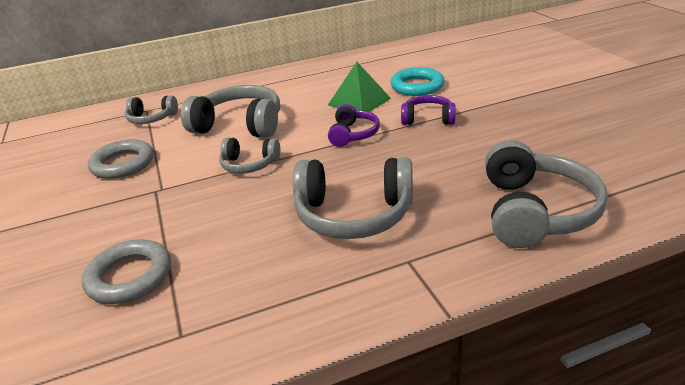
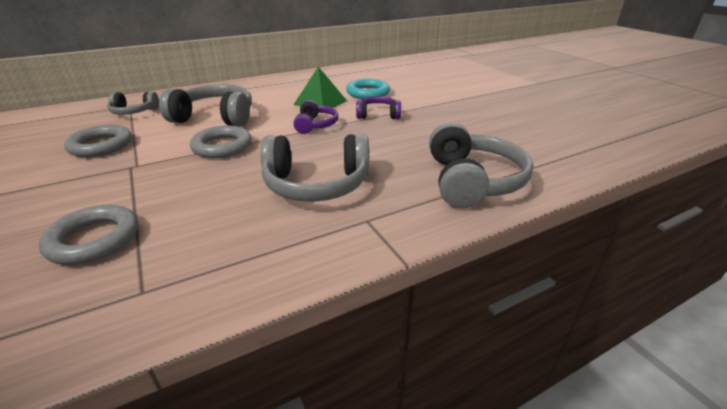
camera: 10 degrees left, 0 degrees up
grey headphones [219,137,281,174] -> grey ring [190,125,251,158]

